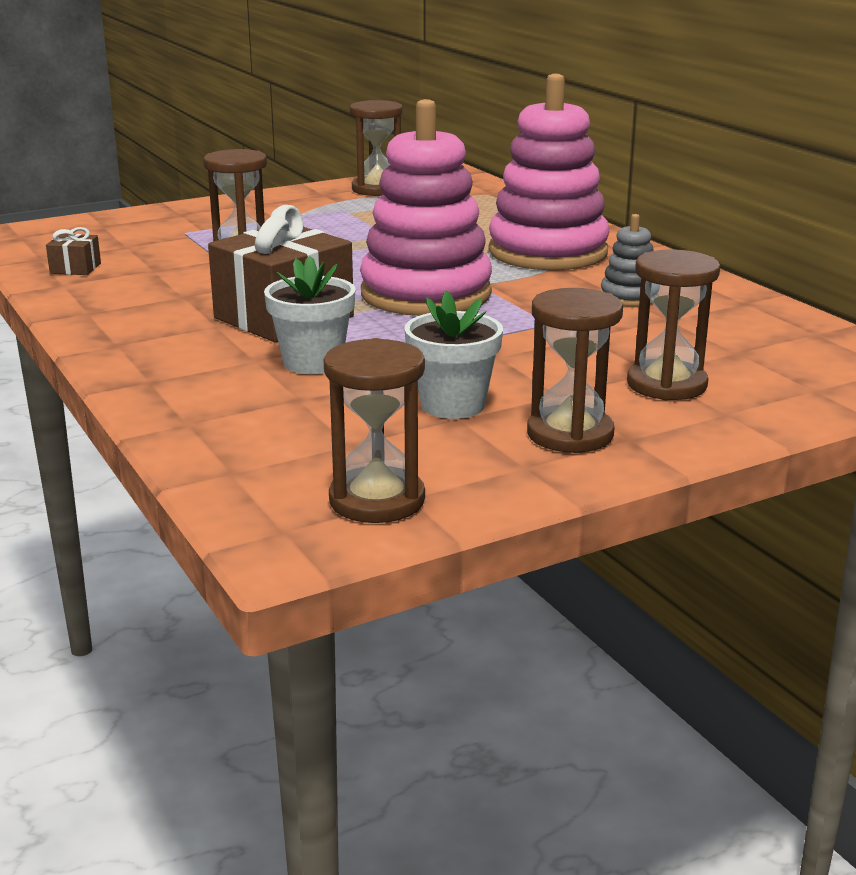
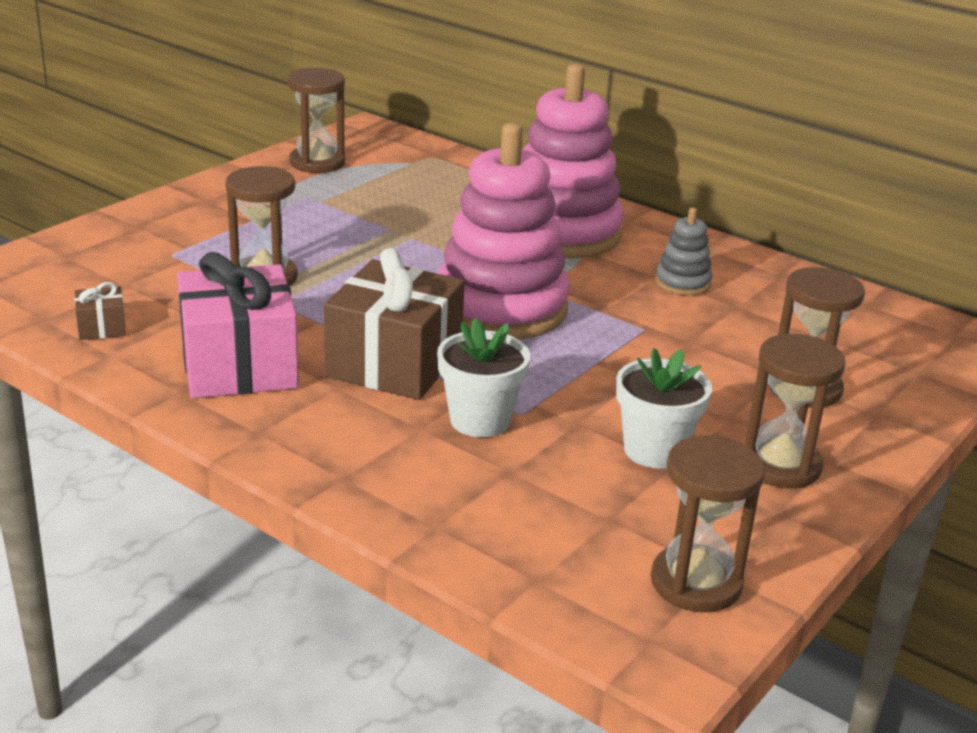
camera: 25 degrees left, 5 degrees up
none -> pink gift [177,252,299,399]

